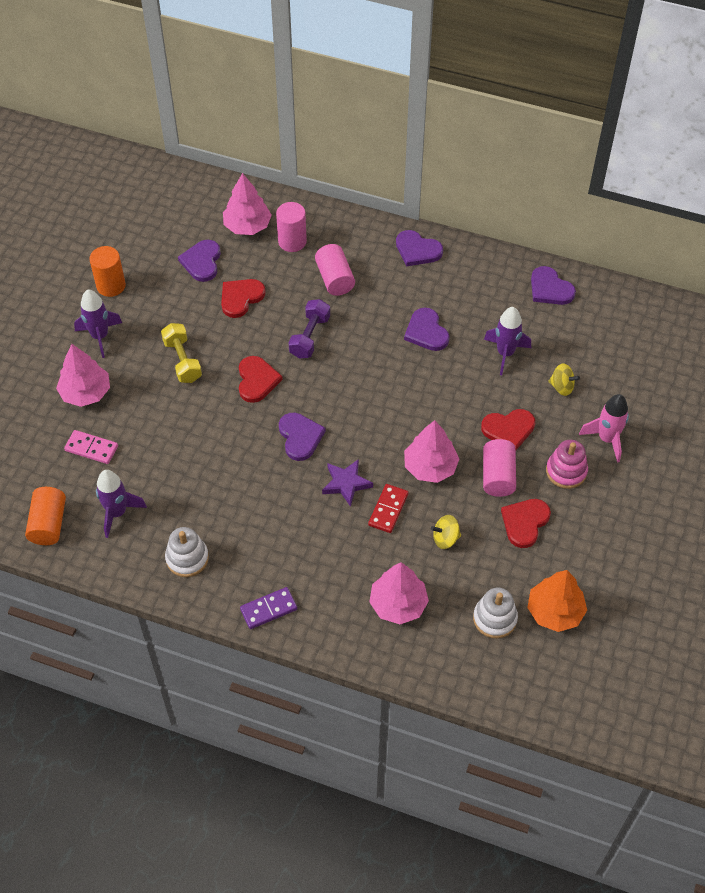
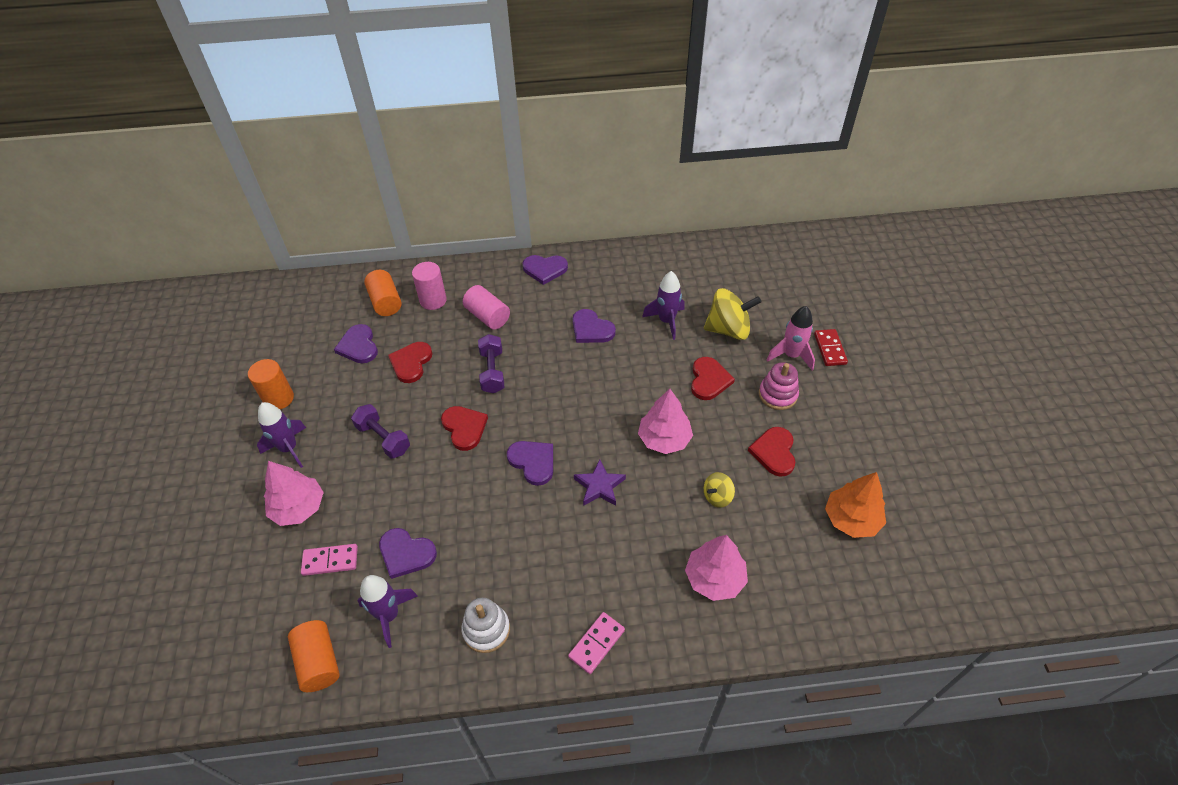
camera: 25 degrees left, 5 degrees down
yellow dumbbell [161,323,202,383] -> purple dumbbell [351,404,410,459]
pink tree [223,173,272,235] -> orange cylinder [364,270,402,316]
purple domino [240,587,297,629] -> pink domino [568,612,625,674]
red domino [368,484,409,533] -> red domino moved to [814,329,848,366]
white stacking toy [473,588,518,639] -> none
red heart [481,409,535,450] -> red heart turned 45 degrees counterclockwise [691,357,735,400]
pink cylinder [483,439,516,497] -> none
purple heart [531,266,576,305] -> purple heart moved to [379,528,437,579]
yellow spinning top [548,363,580,396] -> yellow spinning top [704,288,761,340], size x1.89

